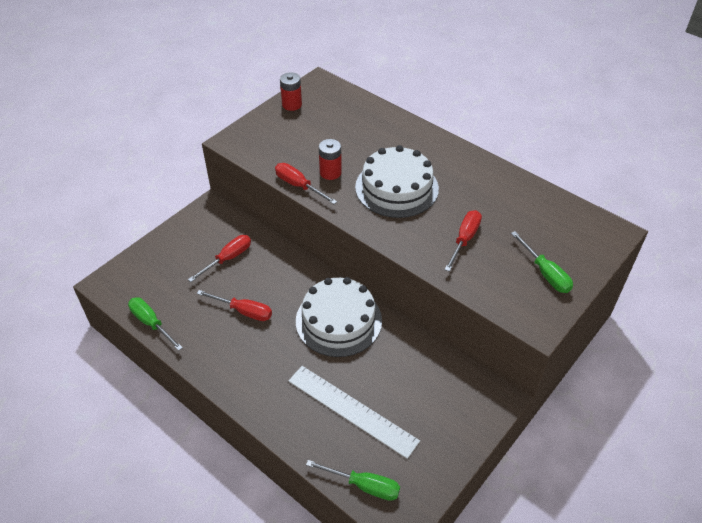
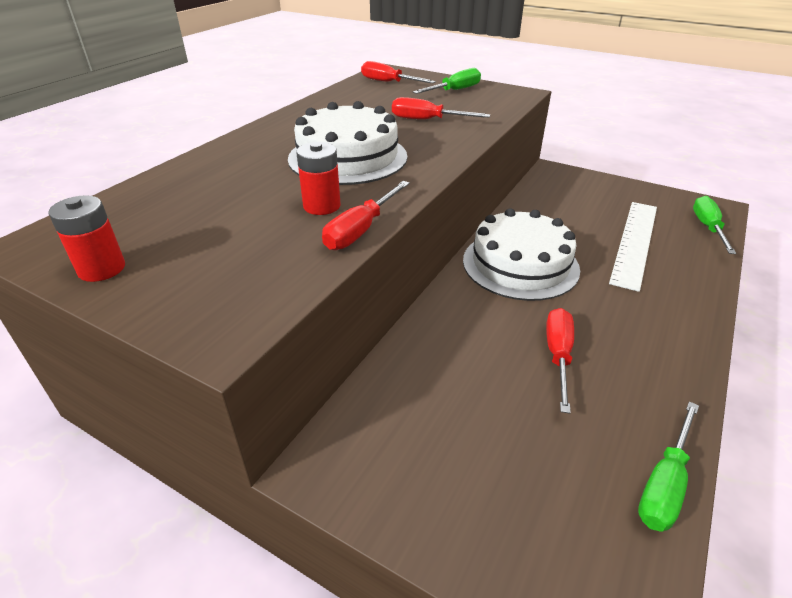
camera: 100 degrees left, 10 degrees down
red screwdriver [188,235,251,282] -> red screwdriver moved to [361,61,436,83]

